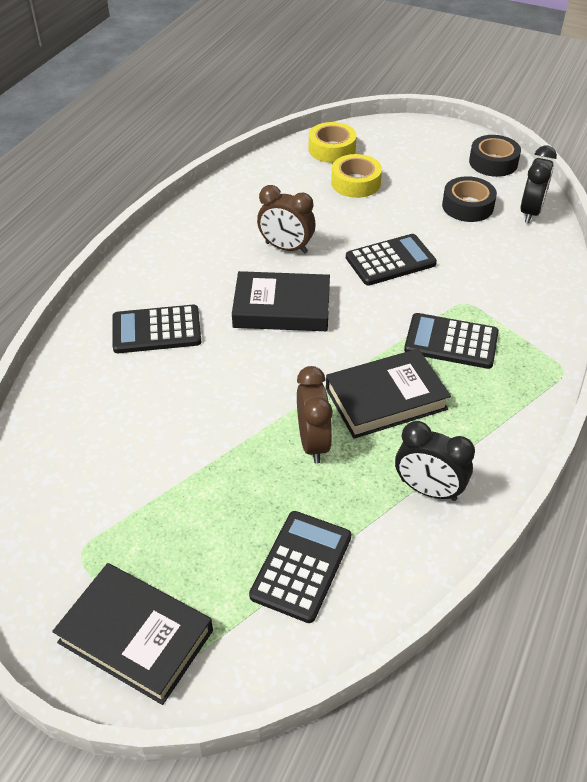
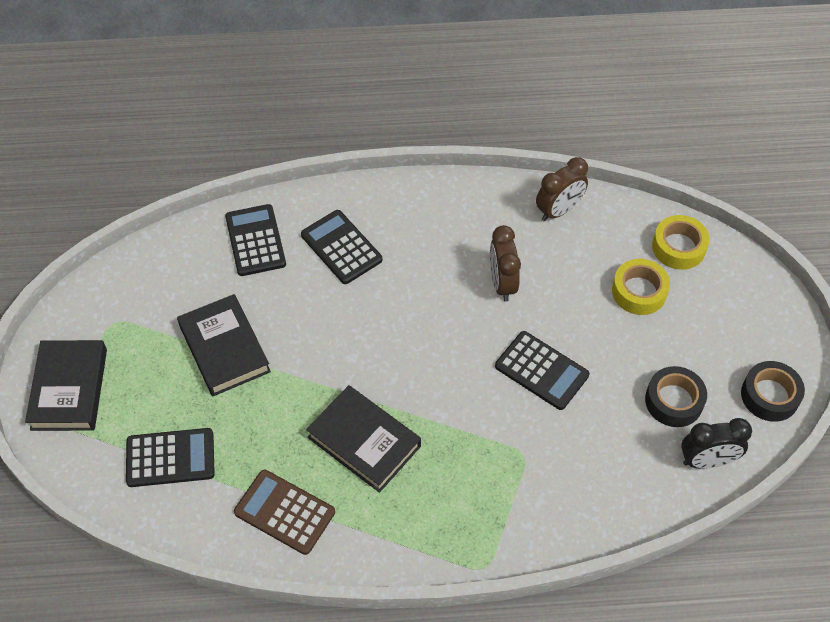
camera: 60 degrees right, 10 degrees up
black book [232,271,330,331] -> black book moved to [177,294,271,396]
brown clock [297,366,333,464] -> brown clock moved to [536,157,588,221]
black clock [395,421,475,501] -> brown calculator [234,470,335,555]
black calculator [404,313,499,369] -> black calculator moved to [225,204,286,276]

